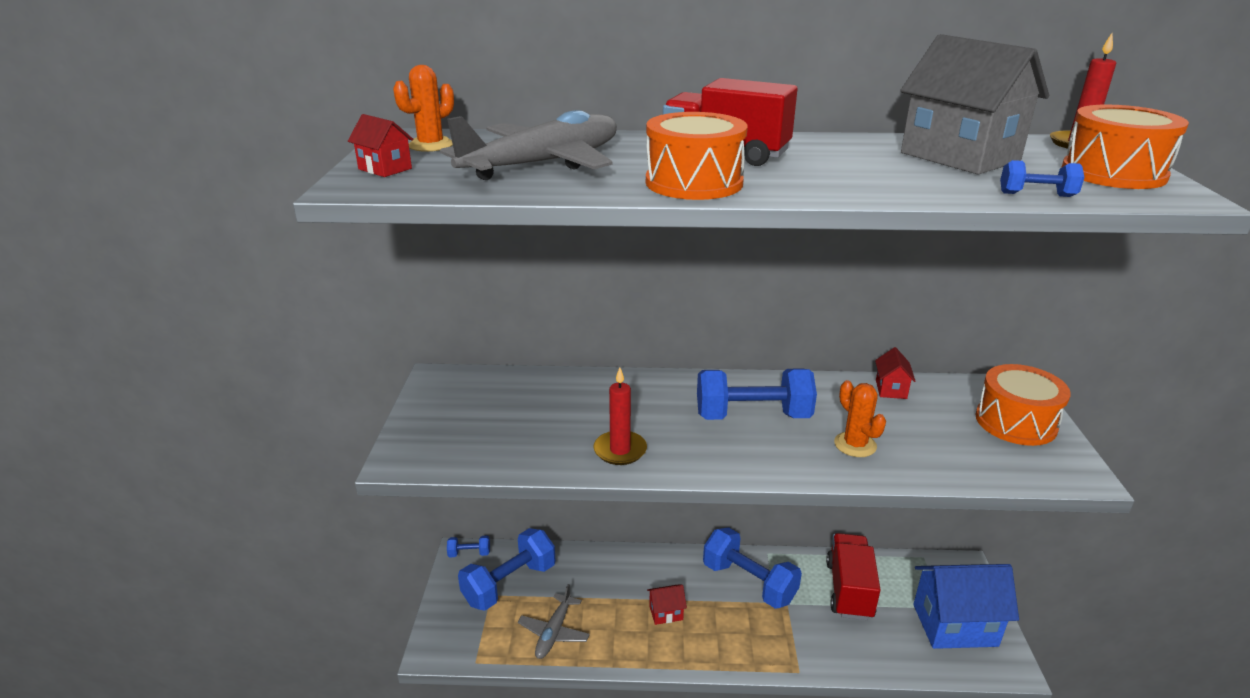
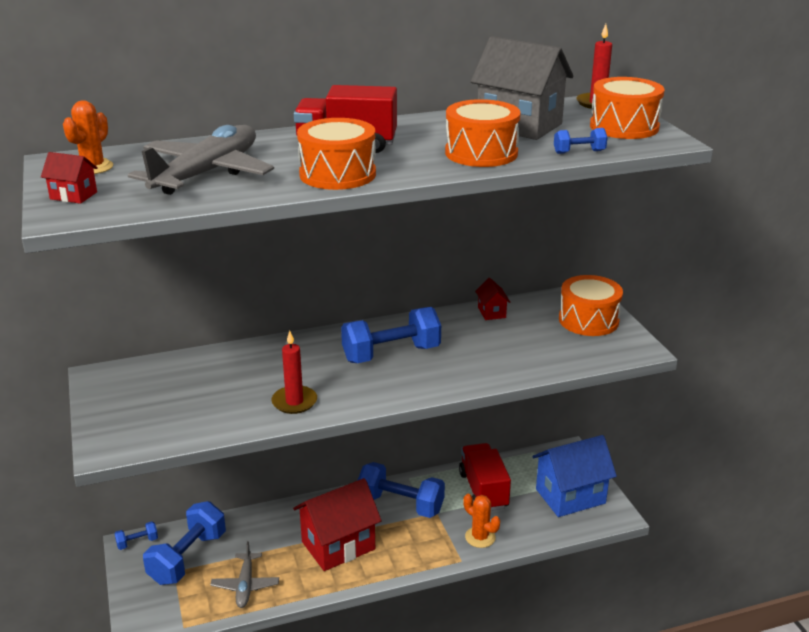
camera: 20 degrees left, 0 degrees up
red house [647,584,687,625] -> red house [293,478,382,571], size x2.24
orange cactus [834,380,886,457] -> orange cactus moved to [463,494,500,548]
none -> orange drum [445,99,521,167]

